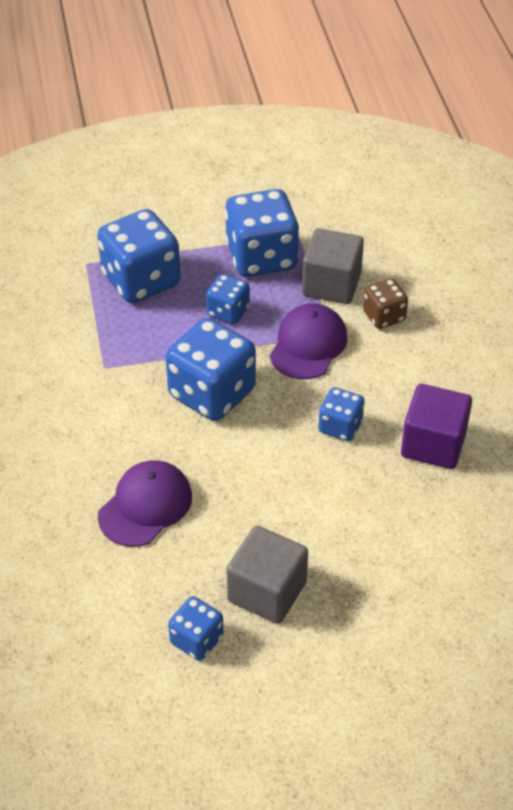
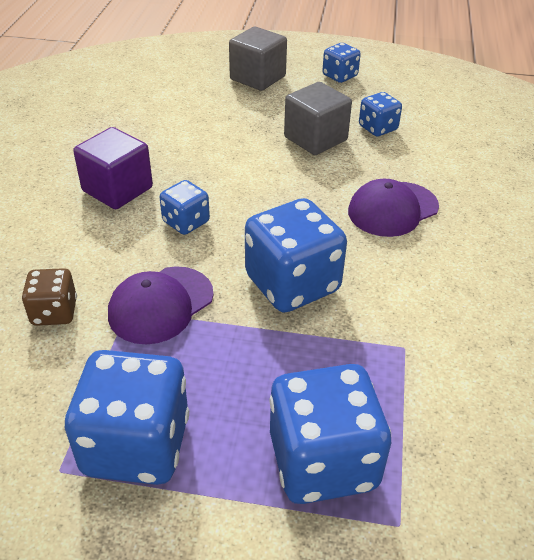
camera: 160 degrees left, 5 degrees down
blue dice [206,274,250,324] -> blue dice moved to [322,43,361,83]
grey cube [302,228,364,304] -> grey cube moved to [229,27,287,91]

